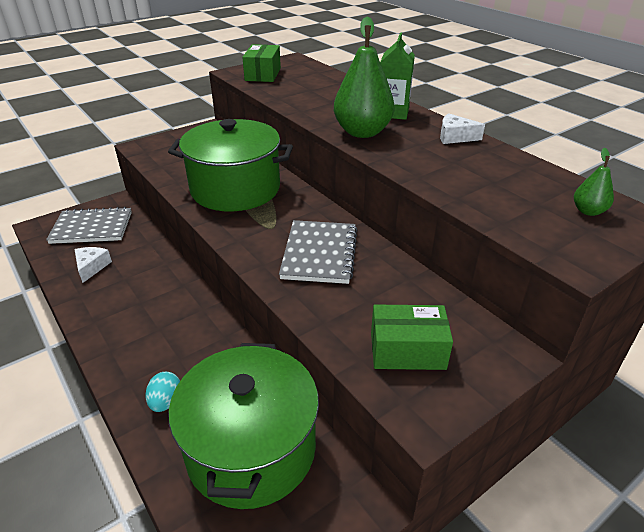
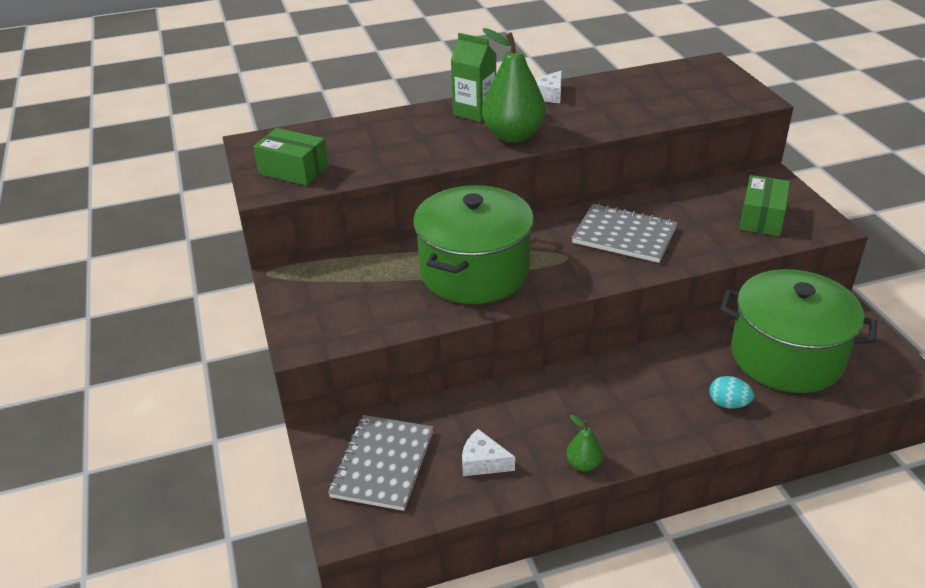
camera: 70 degrees left, 0 degrees up
green pear [574,148,614,216] -> green pear moved to [566,415,603,472]

